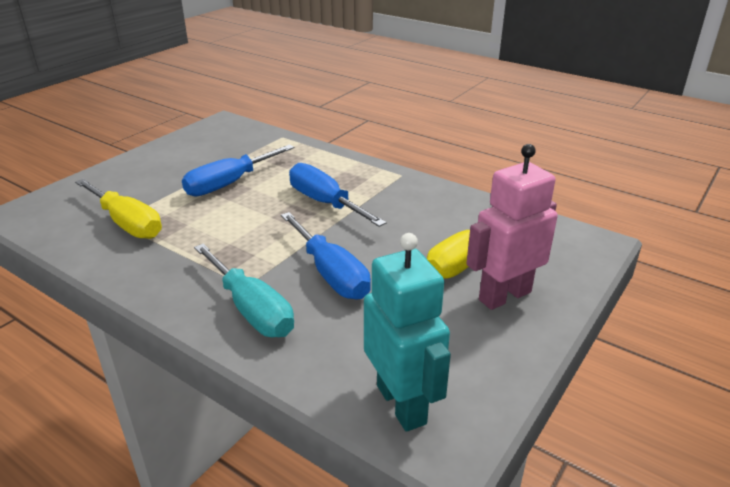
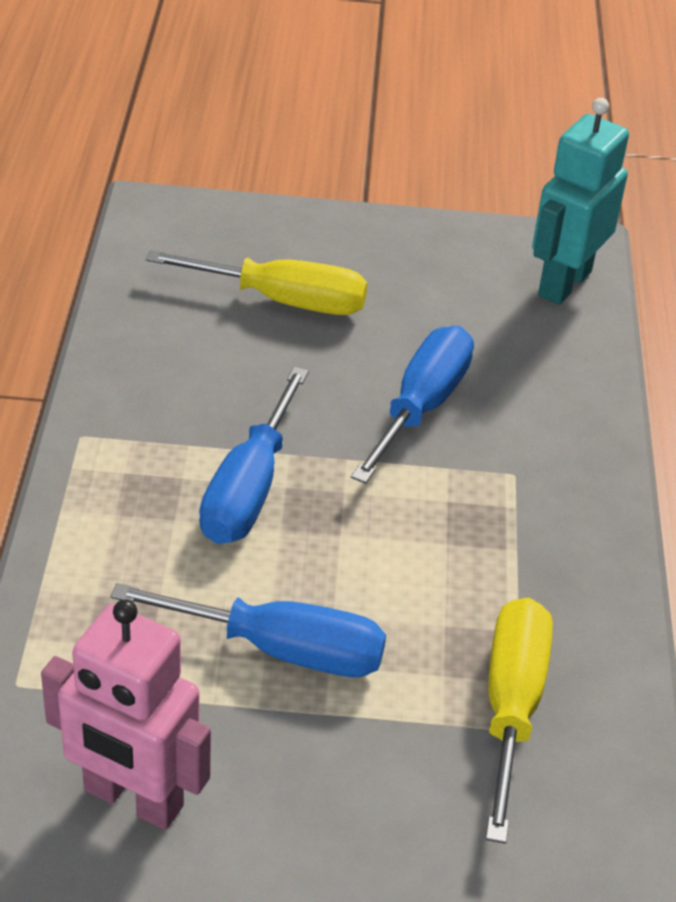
camera: 125 degrees left, 10 degrees up
turquoise screwdriver [194,244,294,337] -> none
pink robot [466,144,558,310] -> pink robot moved to [41,599,211,830]

